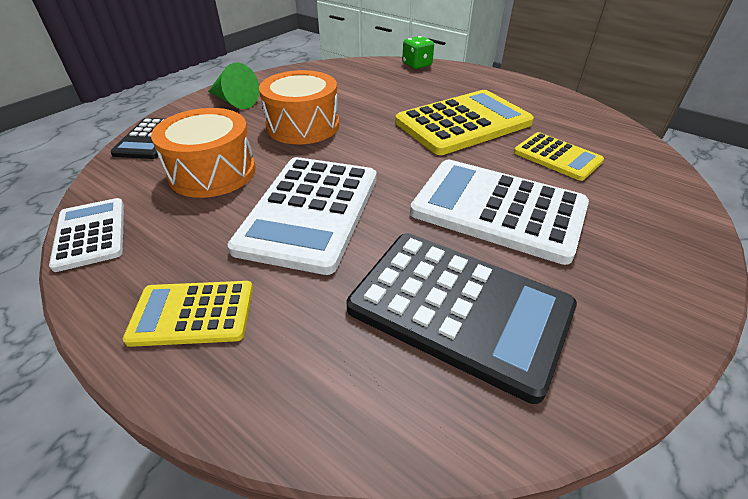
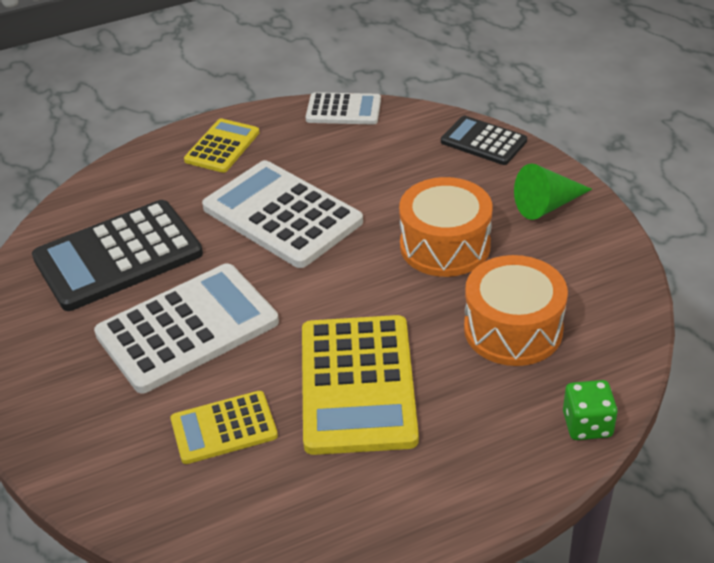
camera: 120 degrees right, 0 degrees up
orange drum [151,108,256,198] -> orange drum moved to [464,255,568,366]

